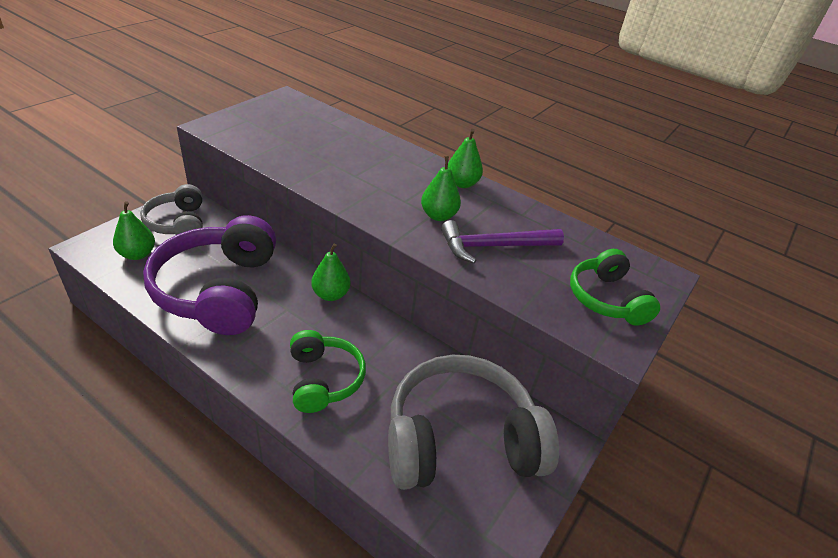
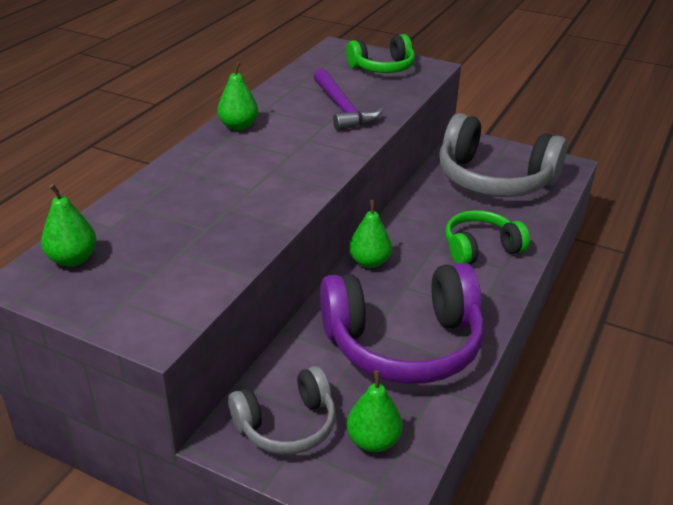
camera: 95 degrees left, 5 degrees down
grey headphones [388,355,559,490] -> grey headphones turned 45 degrees counterclockwise [439,113,567,197]
green pear [421,156,461,221] -> green pear moved to [41,184,97,267]

